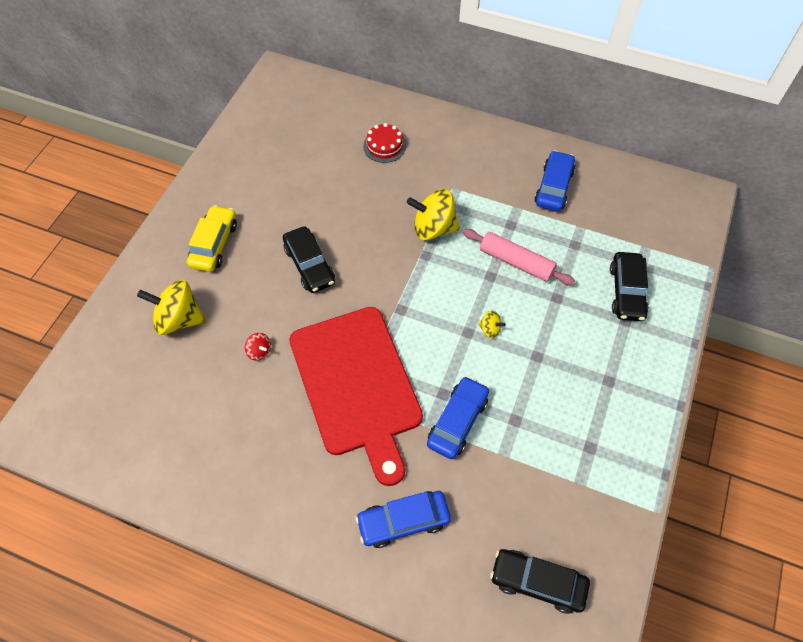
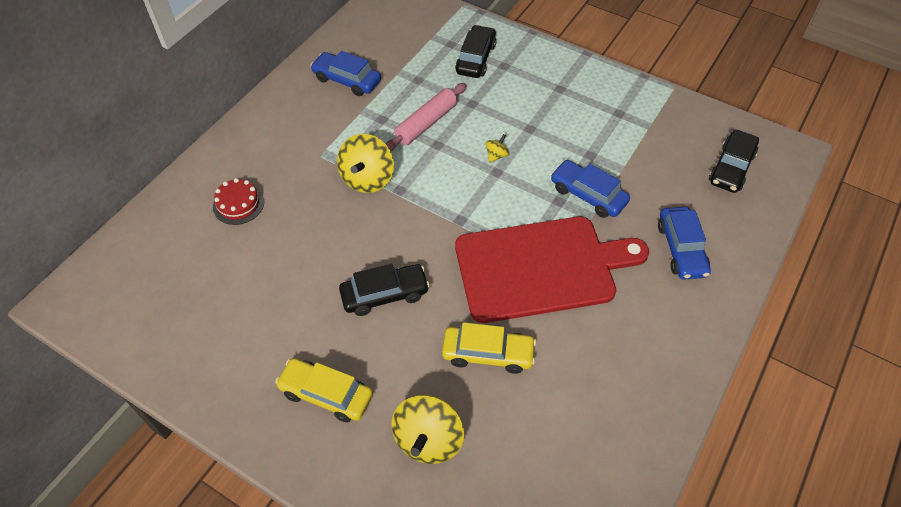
camera: 80 degrees left, 5 degrees down
red spinning top [245,333,271,361] -> yellow car [442,322,536,374]
black car [610,252,649,321] -> black car turned 90 degrees counterclockwise [455,25,496,78]

